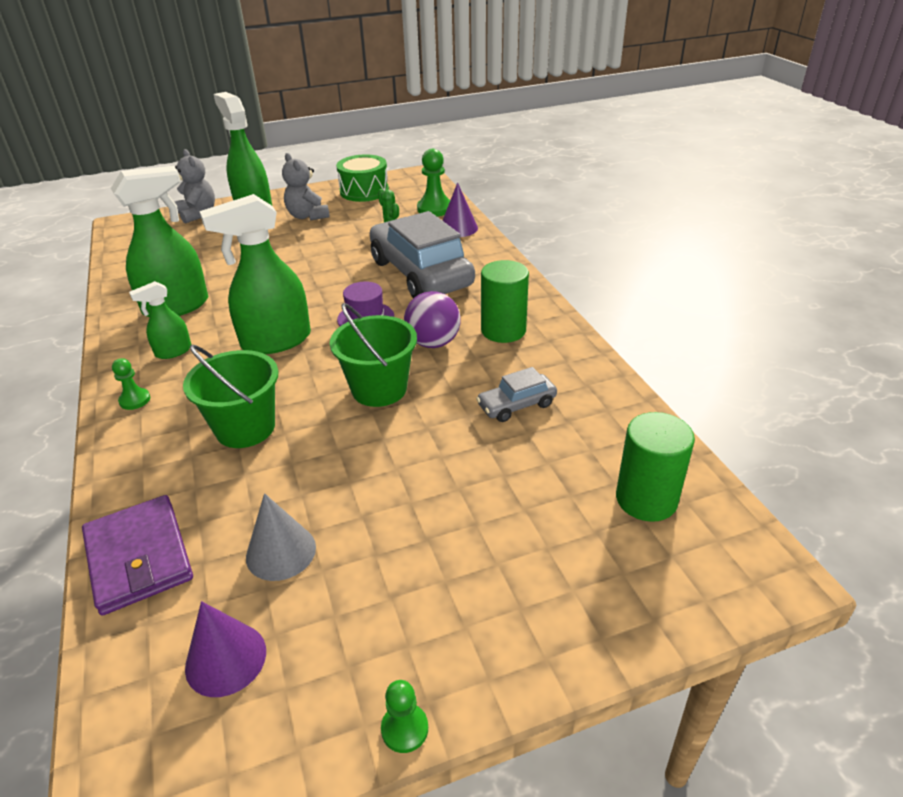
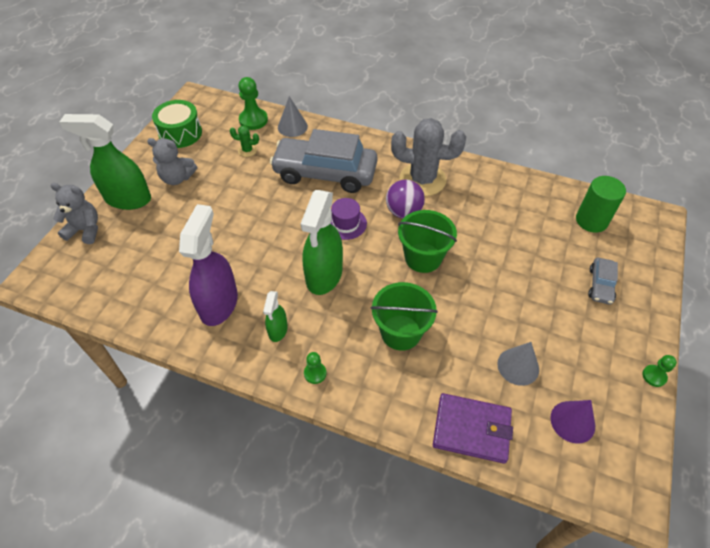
camera: 50 degrees left, 15 degrees up
green spray bottle [111,166,208,317] -> purple spray bottle [179,204,238,326]
purple cone [442,182,478,237] -> grey cone [278,96,308,137]
grey car [476,367,557,422] -> grey car moved to [588,258,618,304]
green cylinder [481,260,529,343] -> grey cactus [391,118,466,196]

